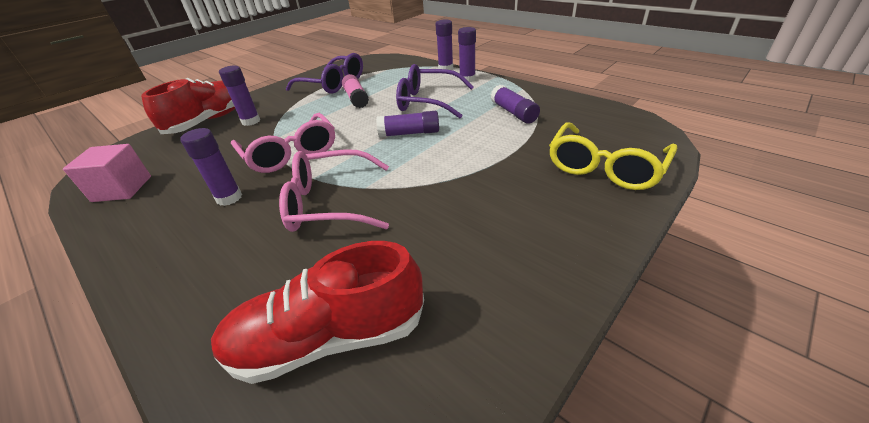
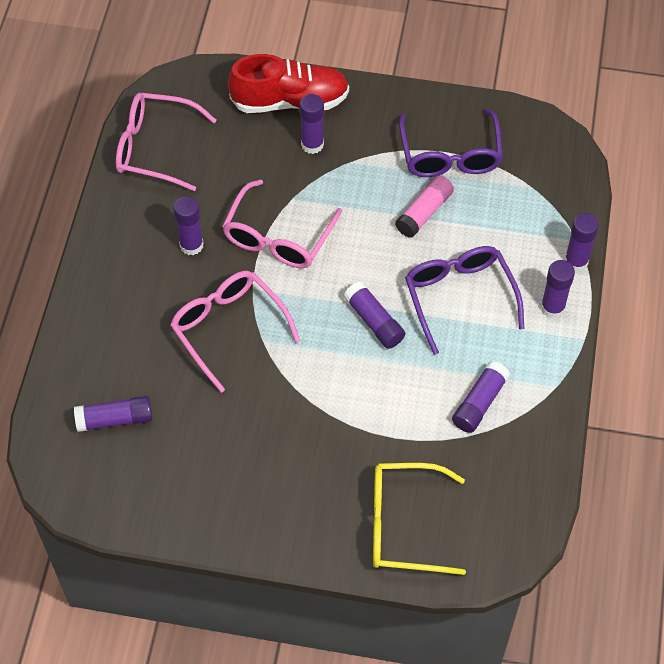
camera: 55 degrees right, 20 degrees up
pink cube [63,144,151,202] -> pink glasses [116,93,217,191]
red shoe [211,241,424,384] -> purple glue stick [74,396,152,432]

